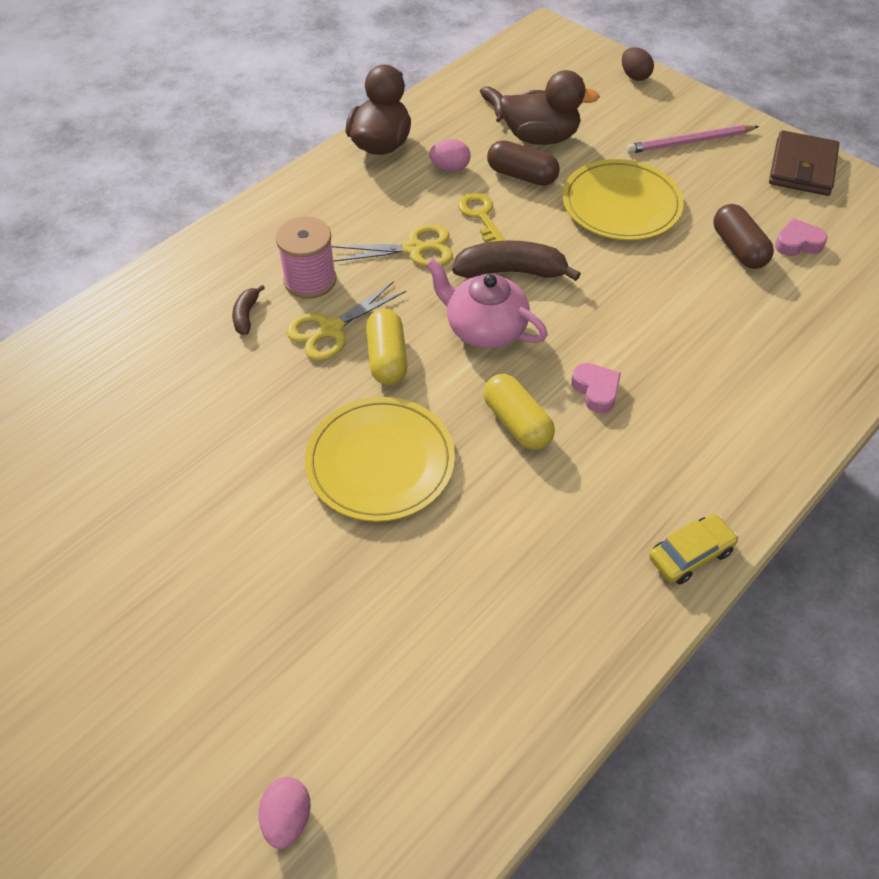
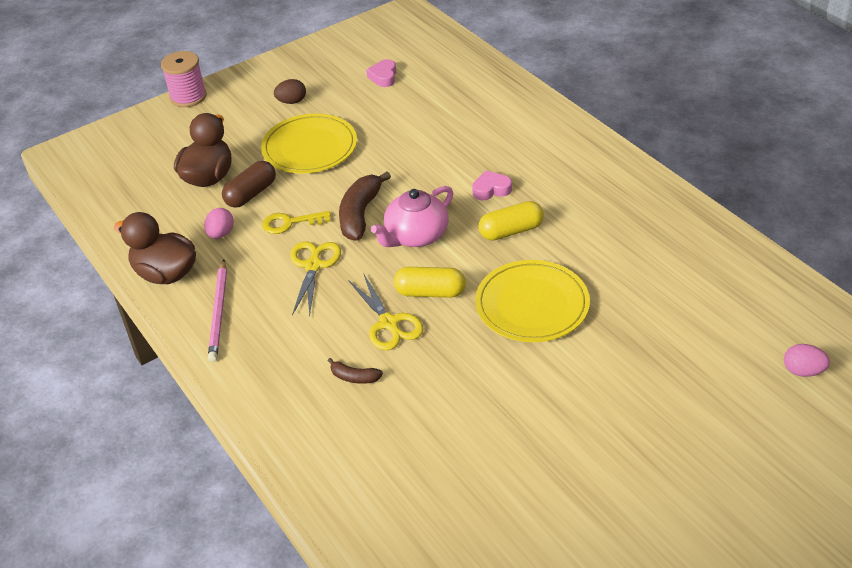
camera: 75 degrees left, 10 degrees down
pink spool [276,216,337,299] -> pink spool moved to [161,51,207,107]
brown banana [480,86,504,122] -> none
brown egg [622,47,654,81] -> brown egg moved to [274,79,306,104]
pink pencil [627,125,759,154] -> pink pencil moved to [208,260,227,362]
yellow car [649,514,739,585] -> none
brown capsule [713,204,774,269] -> none
brown wallet [769,130,839,196] -> none

